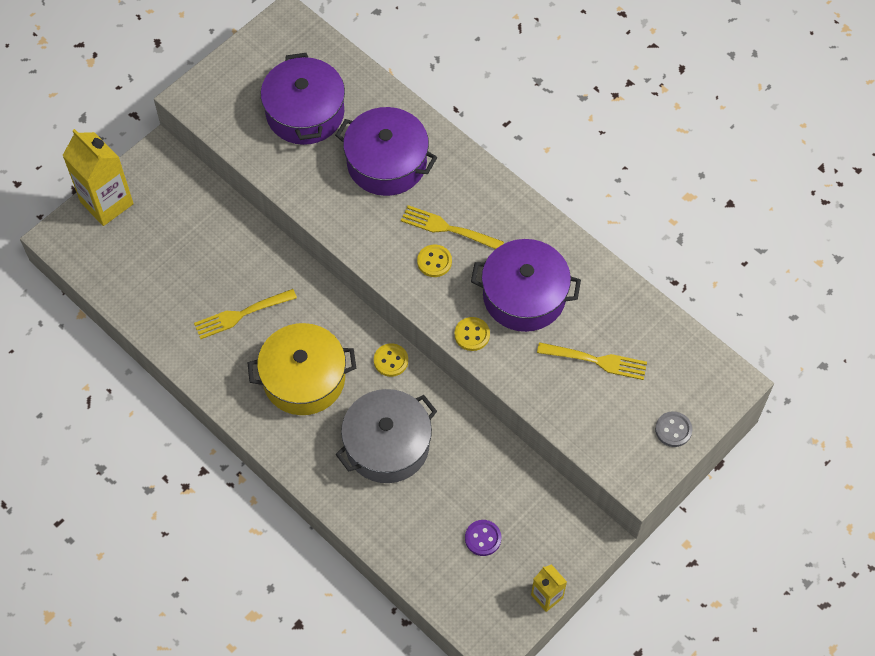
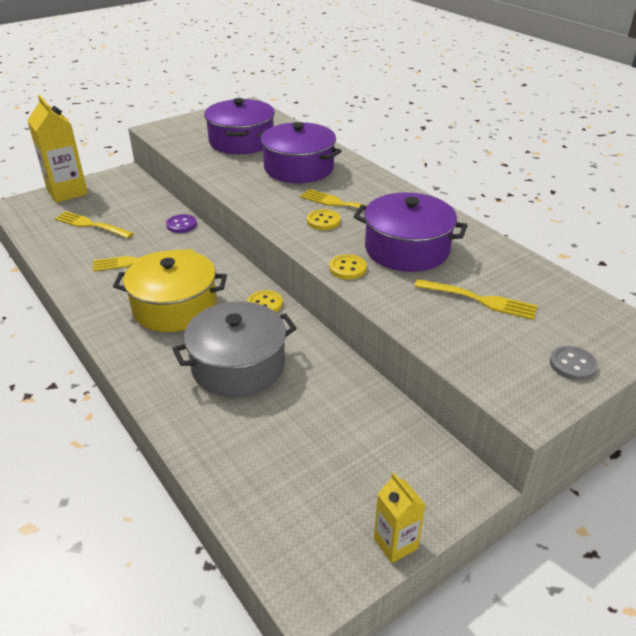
camera: 10 degrees right, 25 degrees down
purple button [465,520,501,556] -> purple button moved to [166,214,197,233]
none -> yellow fork [54,211,134,239]

